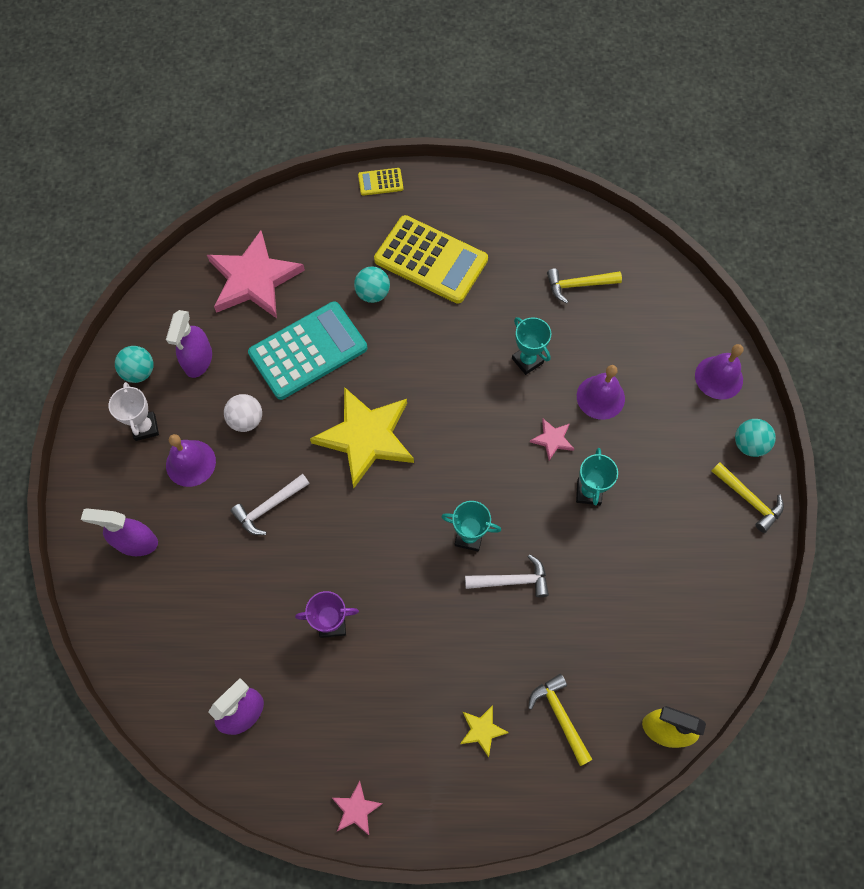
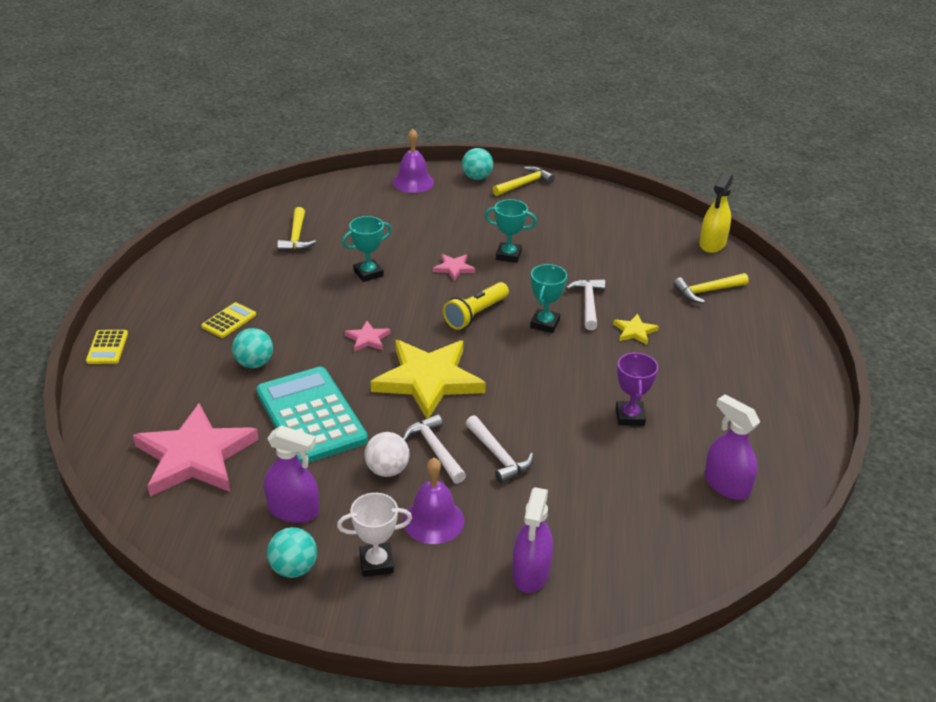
camera: 85 degrees left, 30 degrees down
pink star [332,781,383,835] -> pink star moved to [345,321,391,352]
yellow calculator [374,215,488,304] -> yellow calculator [202,302,256,338], size x0.44
yellow star [460,705,509,757] -> yellow star moved to [613,314,659,345]
purple bell [577,365,625,420] -> none
none -> white hammer [402,414,466,484]
none -> yellow flashlight [443,282,509,330]

